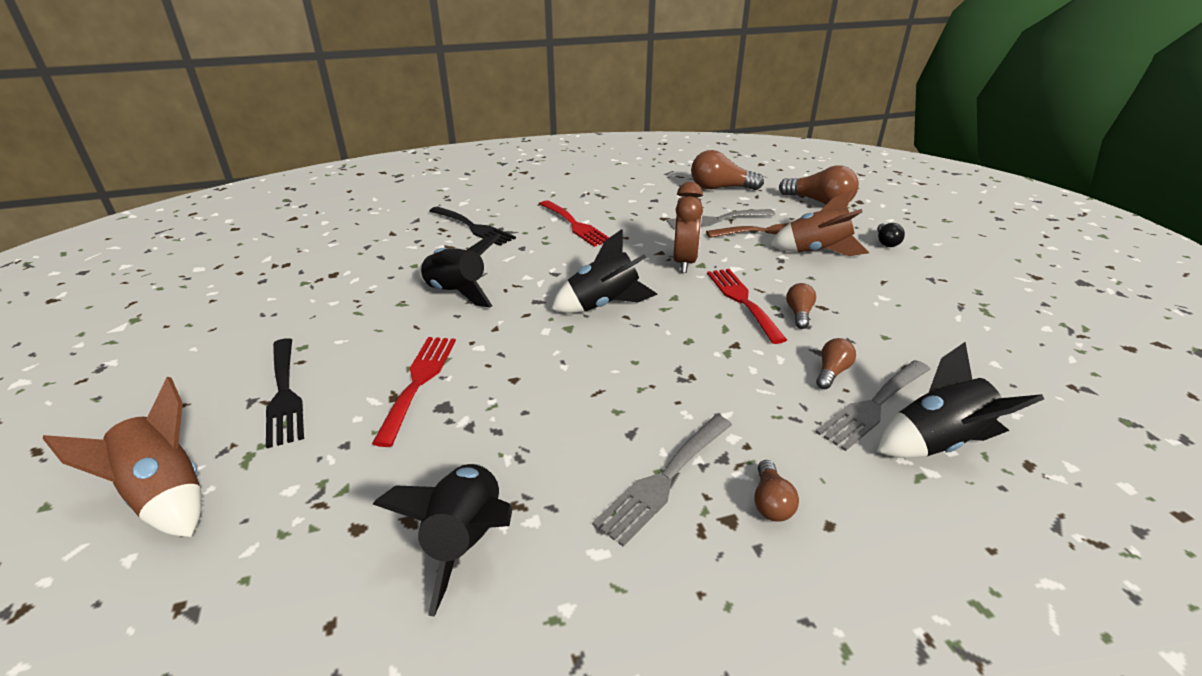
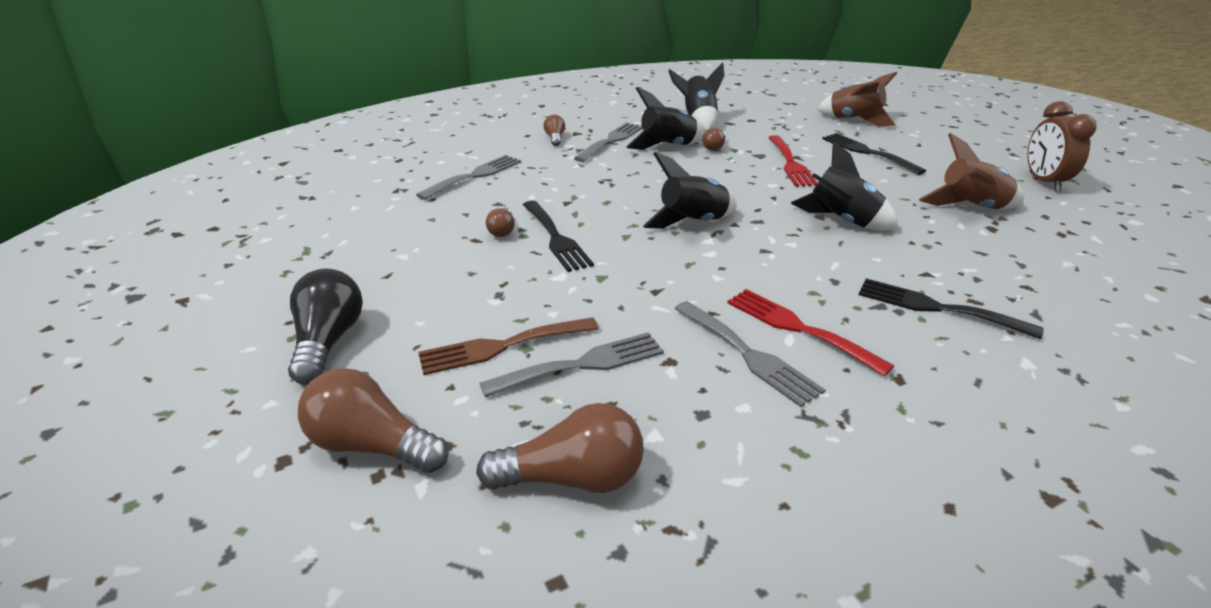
camera: 170 degrees right, 0 degrees up
brown clock [673,182,703,273] -> brown clock moved to [1027,101,1097,192]
red fork [707,269,787,344] -> black fork [523,201,594,272]
brown rocket [770,190,869,256] -> brown rocket moved to [919,133,1024,209]
brown light bulb [816,338,856,389] -> brown light bulb moved to [702,127,726,151]
black light bulb [877,223,905,247] -> black light bulb [288,269,363,385], size x1.88
black rocket [877,342,1044,458] -> black rocket moved to [626,87,704,150]
none -> grey fork [674,301,825,407]

